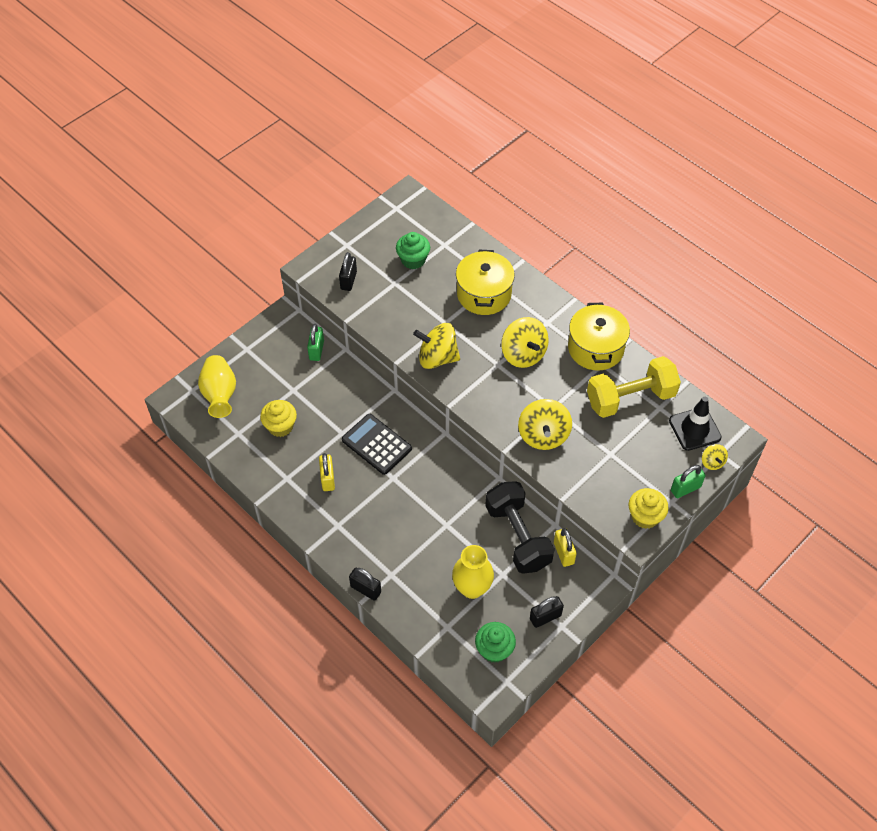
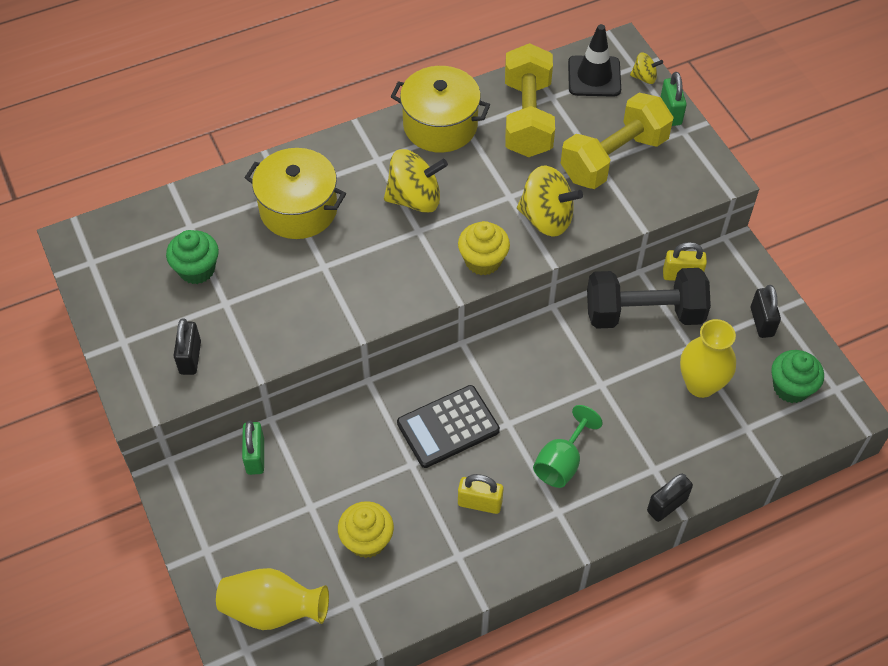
camera: 70 degrees left, 0 degrees up
green padlock [307,324,324,361] -> green padlock turned 60 degrees clockwise [242,420,264,475]
black padlock [339,252,357,291] -> black padlock turned 60 degrees clockwise [174,318,201,375]
yellow spinning top [413,323,460,369] -> none
yellow cupcake [629,488,669,529] -> yellow cupcake moved to [458,221,510,276]
none -> green goblet [533,405,603,488]
none -> yellow dumbbell [561,93,674,189]

